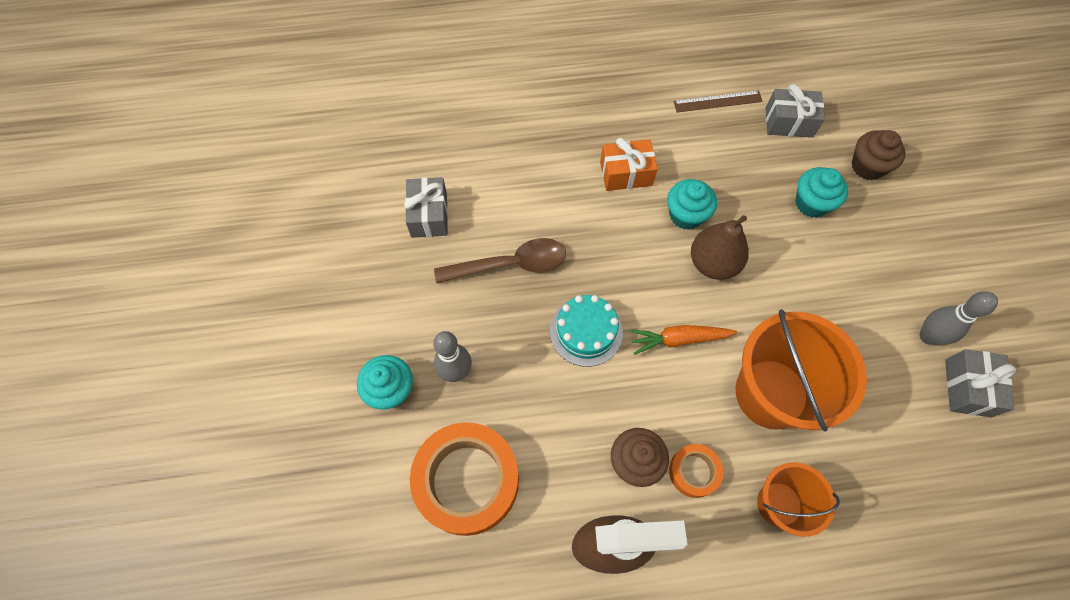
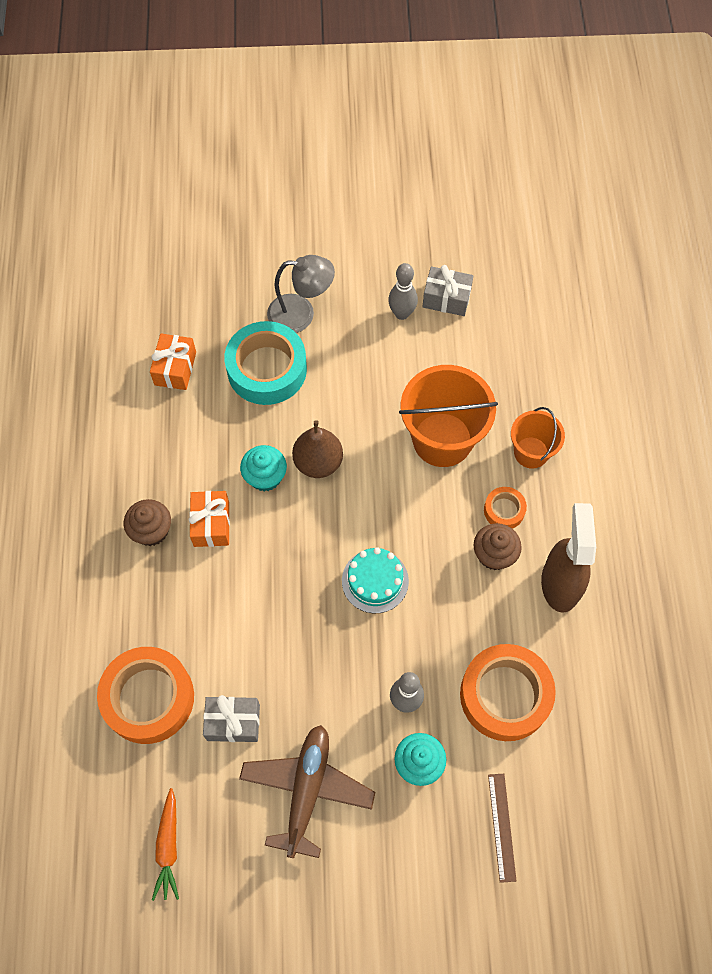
camera: 85 degrees left, 0 degrees up
brown spoon [434,238,566,283] -> none
orange carrot [630,325,737,355] -> orange carrot moved to [152,788,179,901]
brown ruler [673,90,763,112] -> brown ruler moved to [488,774,516,883]
grey gift [765,84,825,138] -> orange gift [150,334,196,390]
turquoise cupcake [795,167,848,218] -> turquoise tape [224,321,307,405]
brown cupcake [852,130,906,180] -> brown cupcake moved to [124,499,171,546]
none -> orange tape [97,647,194,744]
none -> brown plane [239,725,375,858]
none -> grey lamp [267,255,335,333]

